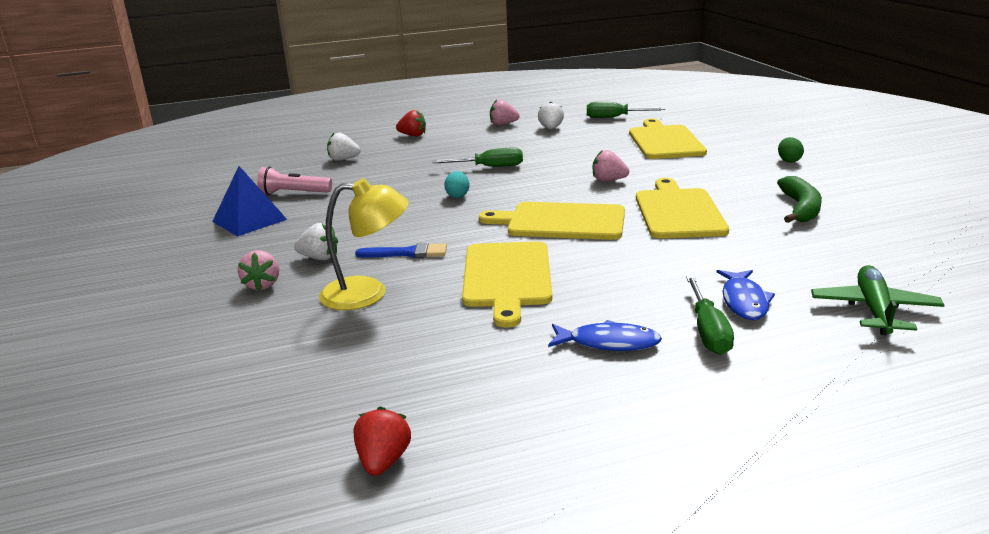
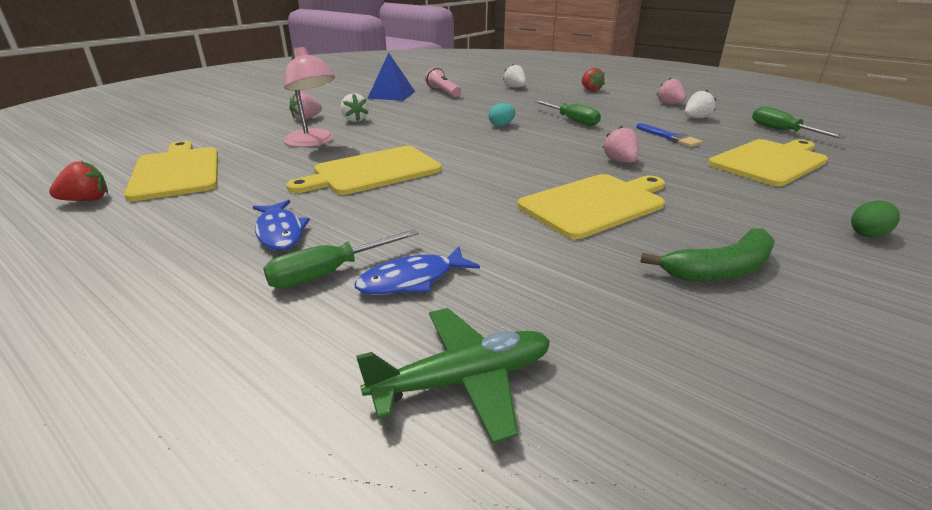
camera: 55 degrees right, 5 degrees up
yellow lamp [319,178,409,310] -> pink lamp [284,47,335,147]
blue brush [355,243,447,258] -> blue brush moved to [636,123,703,147]
yellow cutting board [479,202,625,240] -> yellow cutting board moved to [124,141,218,202]

